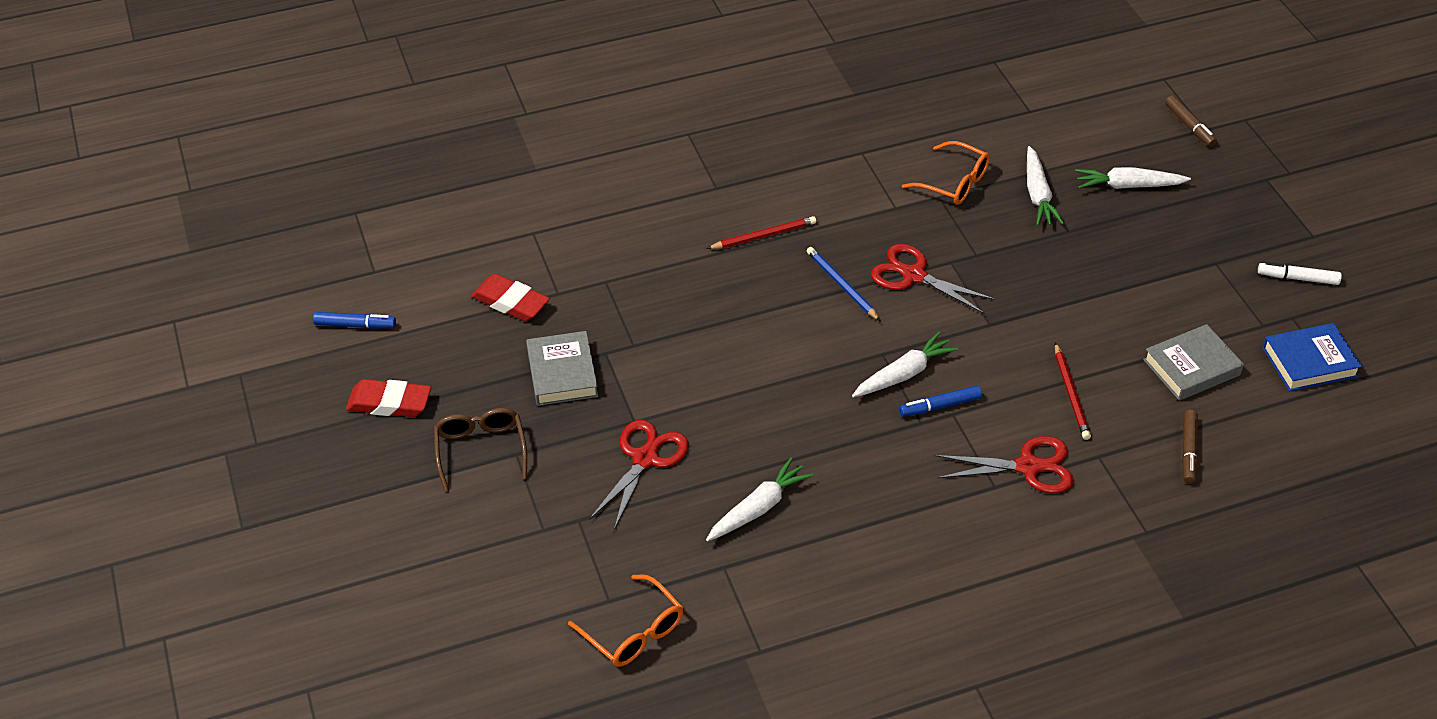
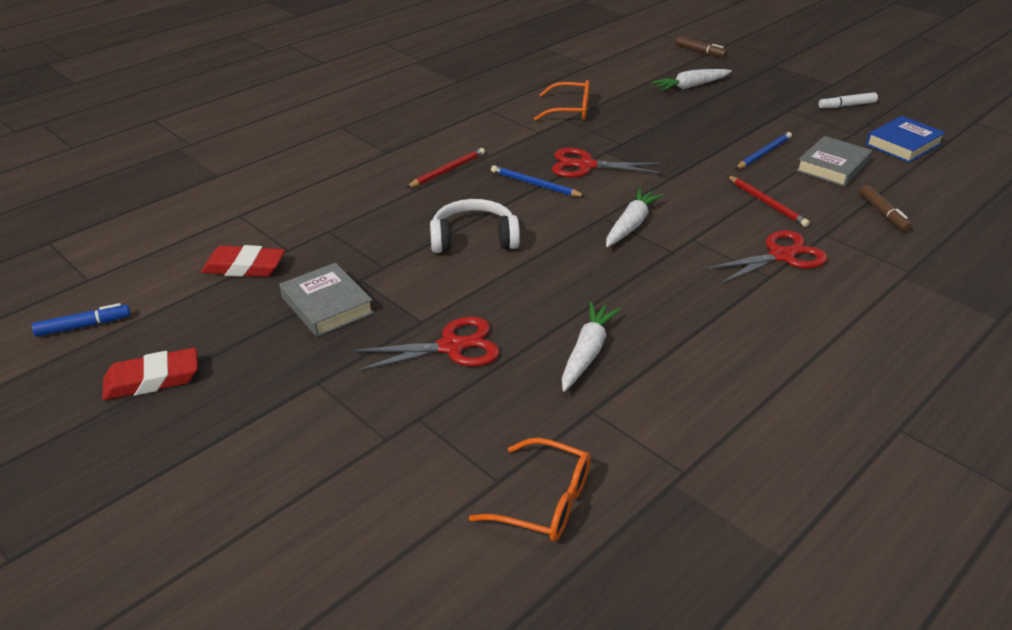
camera: 25 degrees left, 10 degrees down
brown glasses [434,408,527,491] -> none
red scissors [589,420,689,530] -> red scissors turned 75 degrees clockwise [352,317,500,372]
blue marker [899,385,982,417] -> none
white carrot [1027,146,1064,226] -> none
none -> white headphones [430,199,520,253]
none -> blue pencil [736,132,792,169]

